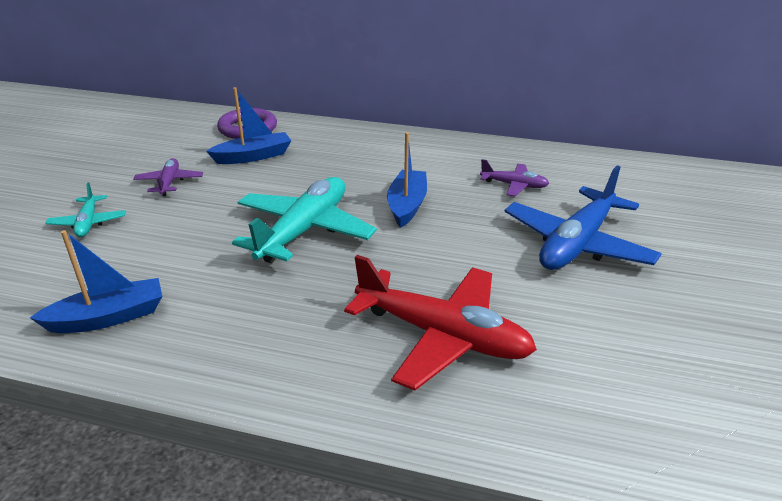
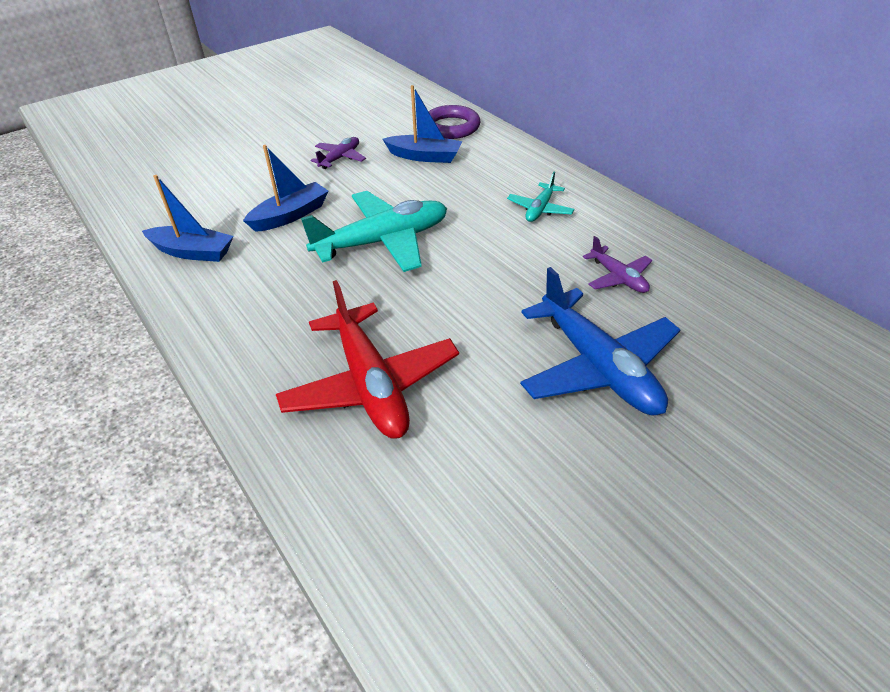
camera: 40 degrees right, 10 degrees up
turquoise plane [45,182,126,237] -> turquoise plane moved to [507,172,575,222]
blue boat [387,132,427,228] -> blue boat moved to [243,145,329,232]
blue plane [504,165,662,270] -> blue plane turned 105 degrees counterclockwise [520,267,681,415]

